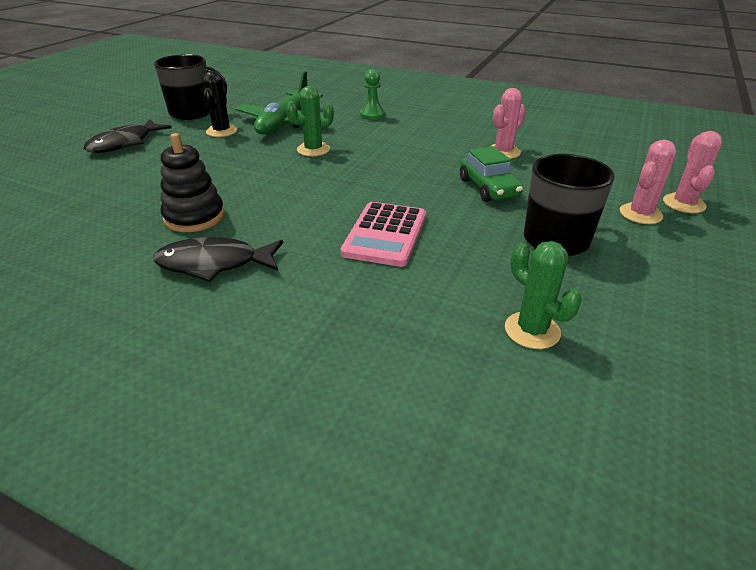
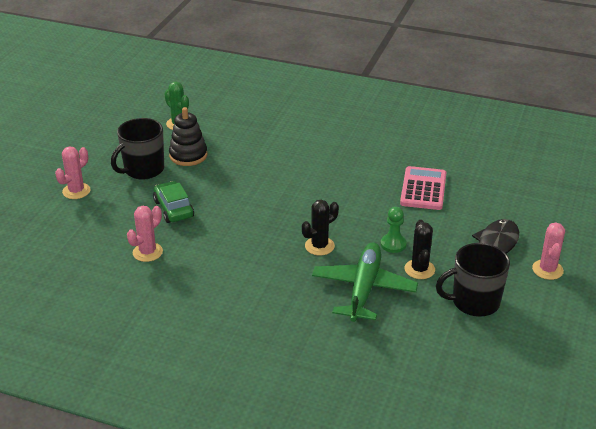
camera: 175 degrees right, 0 degrees up
black fish [153,237,283,282] -> none
black stacking toy [161,133,225,232] -> black stacking toy moved to [169,107,207,166]
green cactus [286,86,334,156] -> black cactus [302,200,339,255]
pink calculator [340,202,426,267] -> pink calculator moved to [400,166,447,210]
green pawn [360,69,385,120] -> green pawn moved to [381,207,407,253]
pink cactus [663,131,722,213] -> pink cactus moved to [532,223,565,280]

